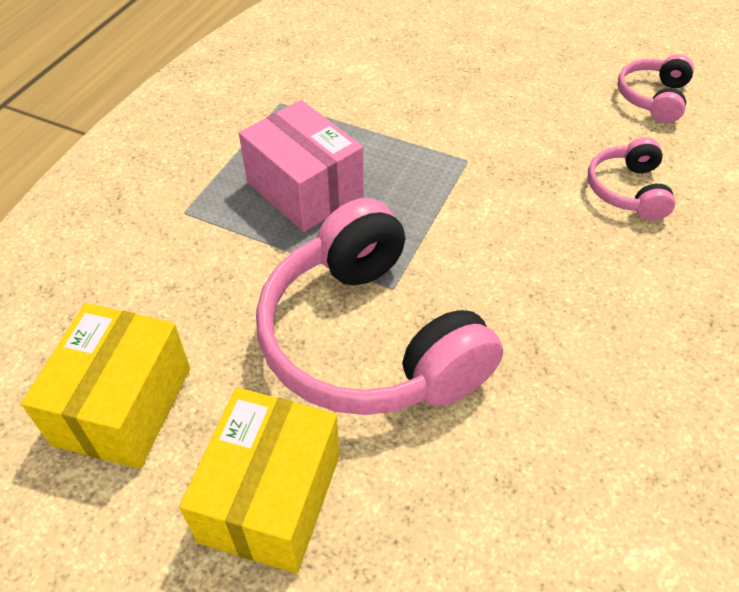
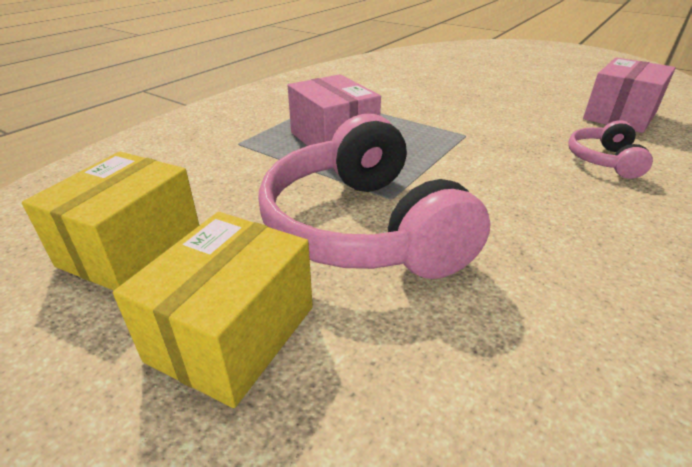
camera: 10 degrees right, 15 degrees down
pink headphones [618,54,694,123] -> pink box [583,57,676,133]

